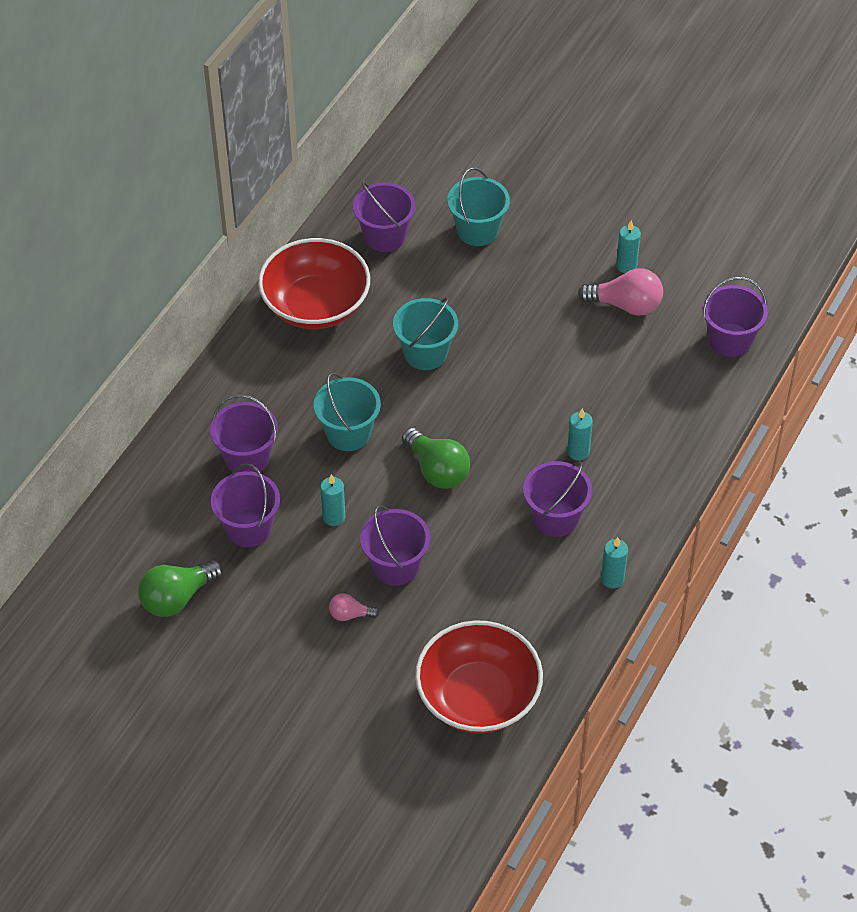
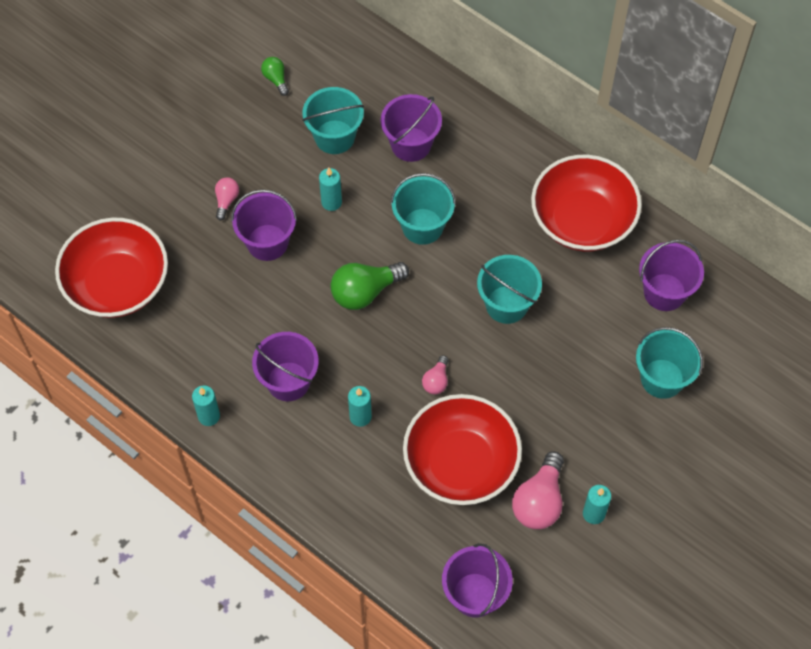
camera: 100 degrees right, 10 degrees up
green light bulb [138,560,223,617] -> green light bulb [261,57,289,96], size x0.53
purple bucket [211,463,280,547] -> turquoise bucket [302,87,364,154]
none -> red bowl [403,394,522,505]
none -> pink light bulb [422,355,449,394]

